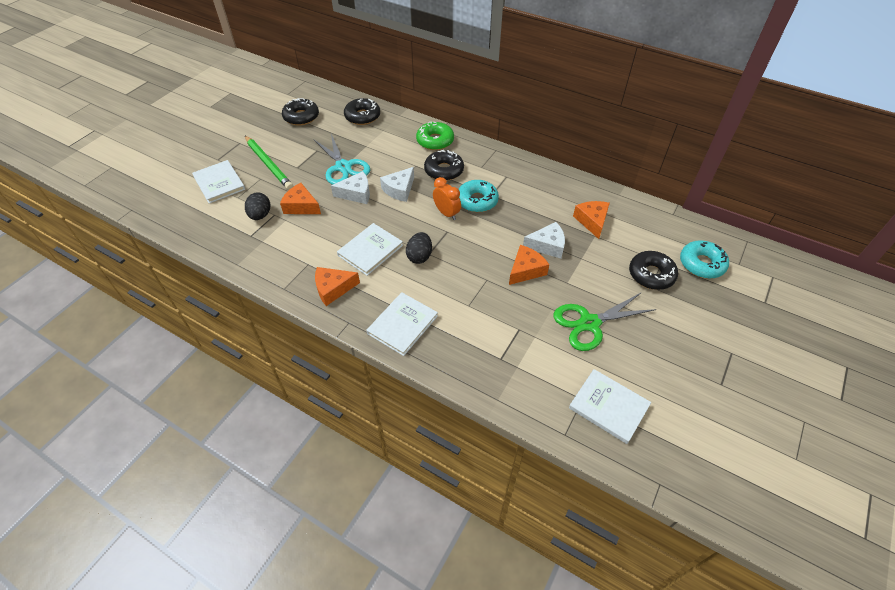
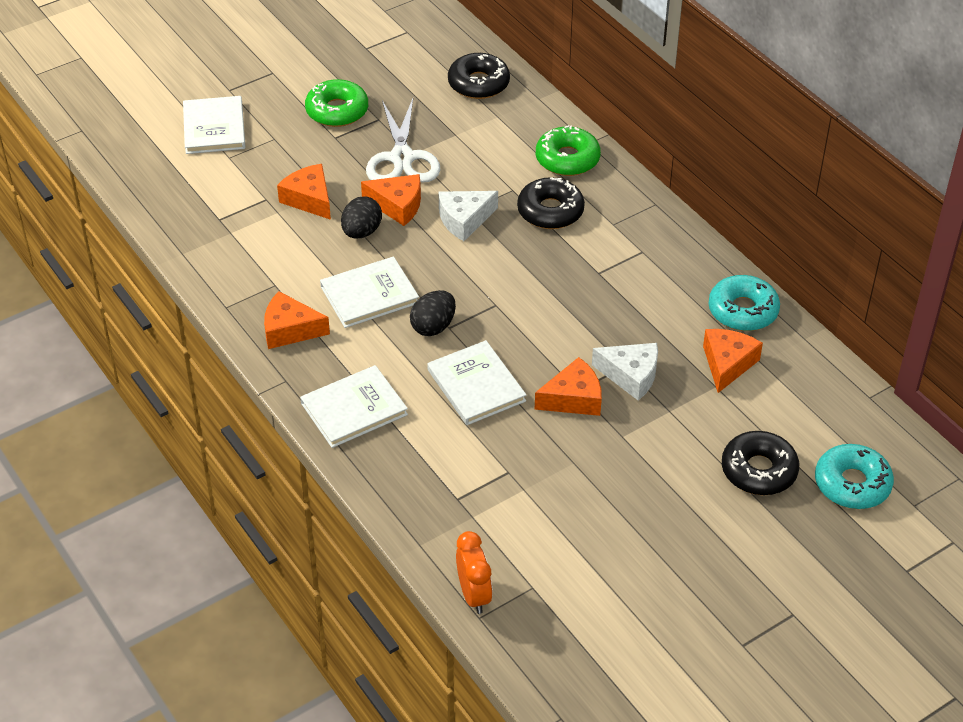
camera: 25 degrees right, 5 degrees down
green pencil [245,136,293,190] -> none
black egg [245,192,270,220] -> black egg moved to [341,196,382,239]
black donut [282,98,319,125] -> none
turquoise scissors [313,134,370,185] -> white scissors [366,98,440,183]
white cheese [331,171,370,204] -> orange cheese [361,174,421,226]
orange clock [433,177,461,220] -> orange clock moved to [456,531,493,614]
turquoise donut [458,180,499,212] -> turquoise donut moved to [709,275,780,331]
green scissors [553,292,656,351] -> none
white book [569,369,651,444] -> white book moved to [427,340,526,425]
none -> green donut [305,79,368,127]

